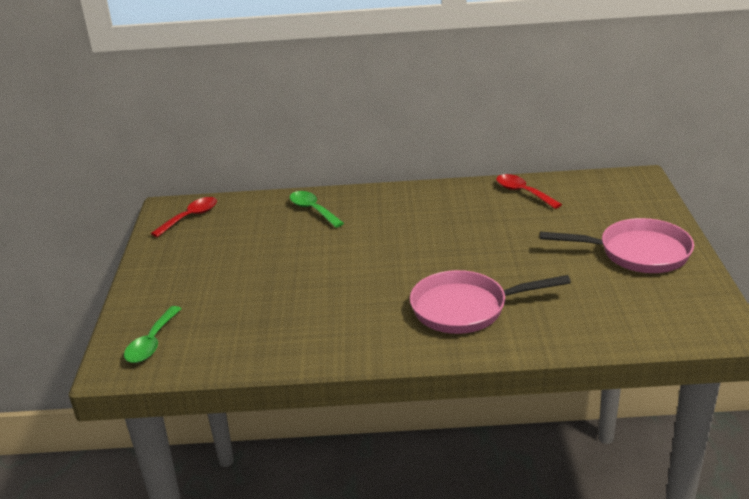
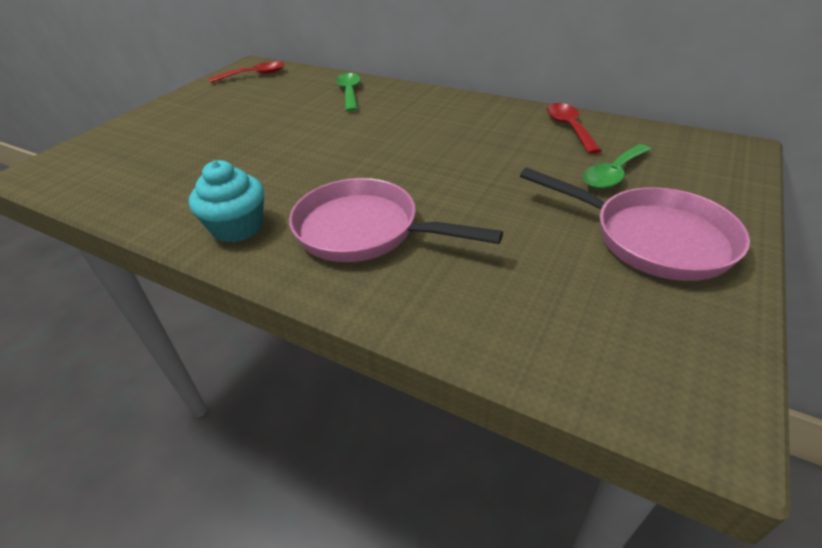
camera: 30 degrees right, 10 degrees up
green spoon [124,306,182,363] -> green spoon moved to [583,144,651,189]
none -> turquoise cupcake [189,160,264,243]

